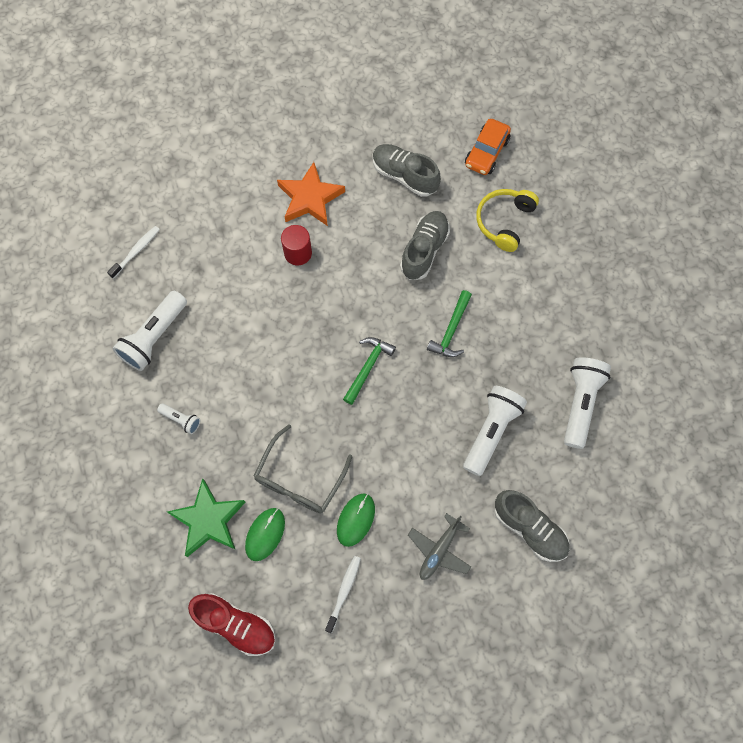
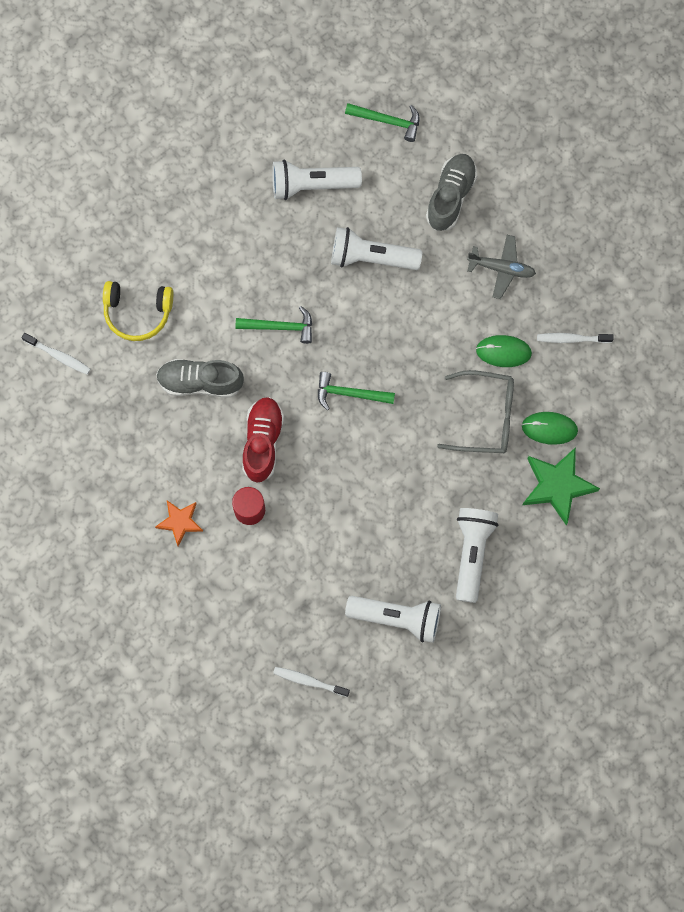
camera: 110 degrees left, 5 degrees up
white flashlight [157,403,201,434] -> white flashlight [456,508,498,603], size x2.01
red shoe [188,593,276,656] -> red shoe moved to [242,397,284,483]
orange star [277,162,345,226] -> orange star [155,500,203,546], size x0.61
grey shoe [373,144,441,197] -> none
orange car [465,119,511,175] -> white toothbrush [22,333,91,375]
none -> green hammer [345,103,420,142]

